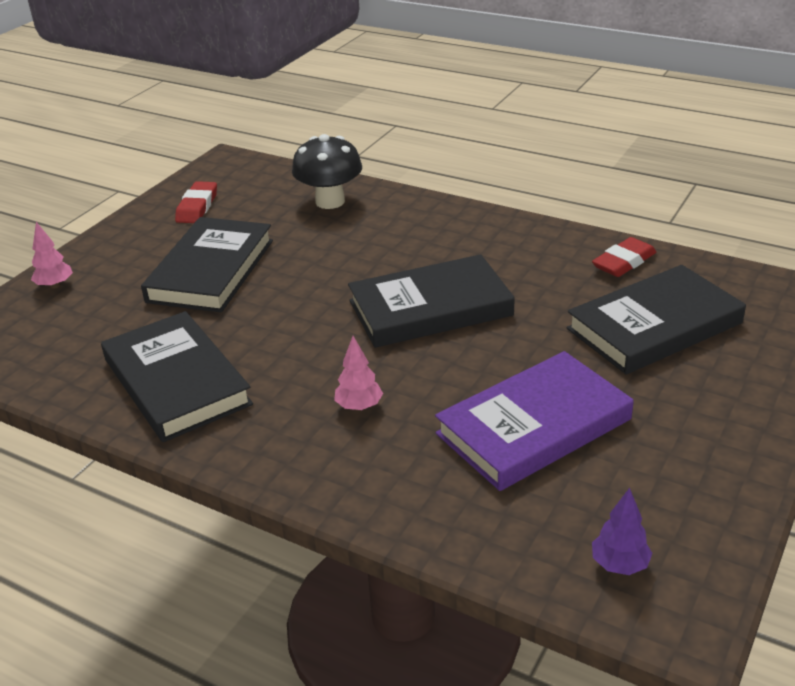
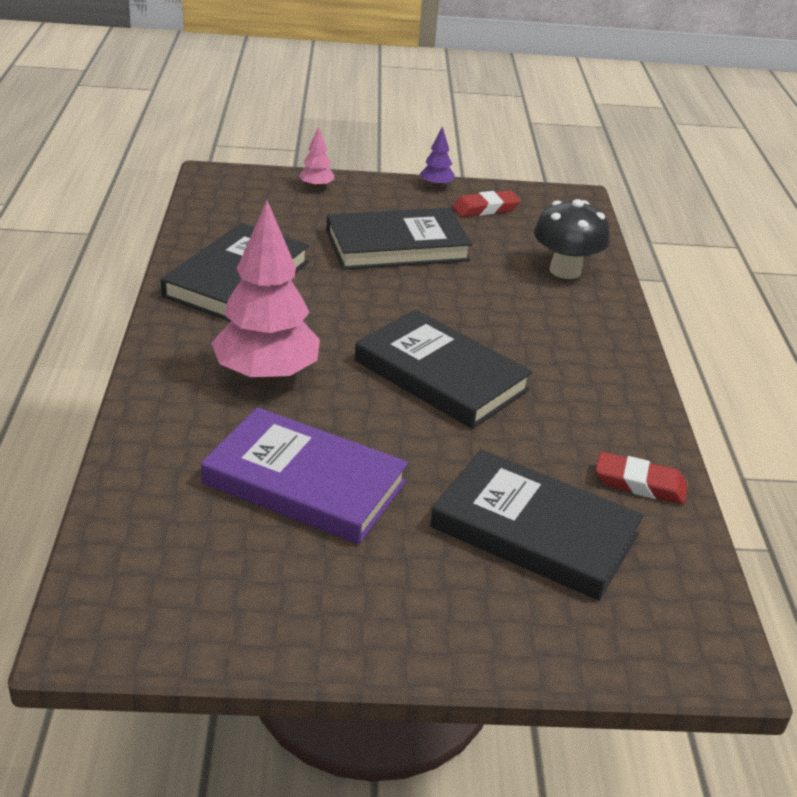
camera: 55 degrees right, 0 degrees up
pink tree [334,336,383,411] -> pink tree [212,200,320,384], size x2.29
purple tree [592,488,653,575] -> purple tree moved to [420,126,455,188]

